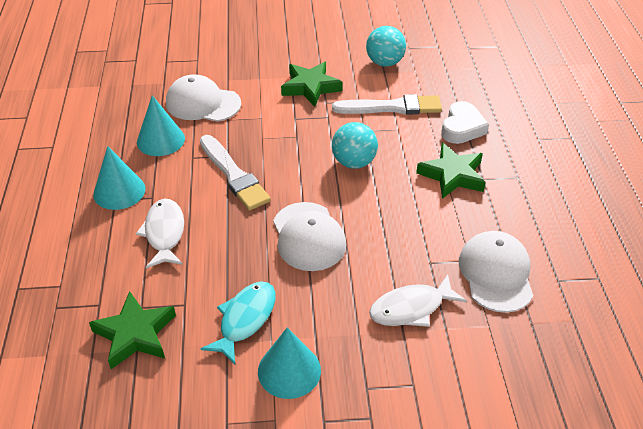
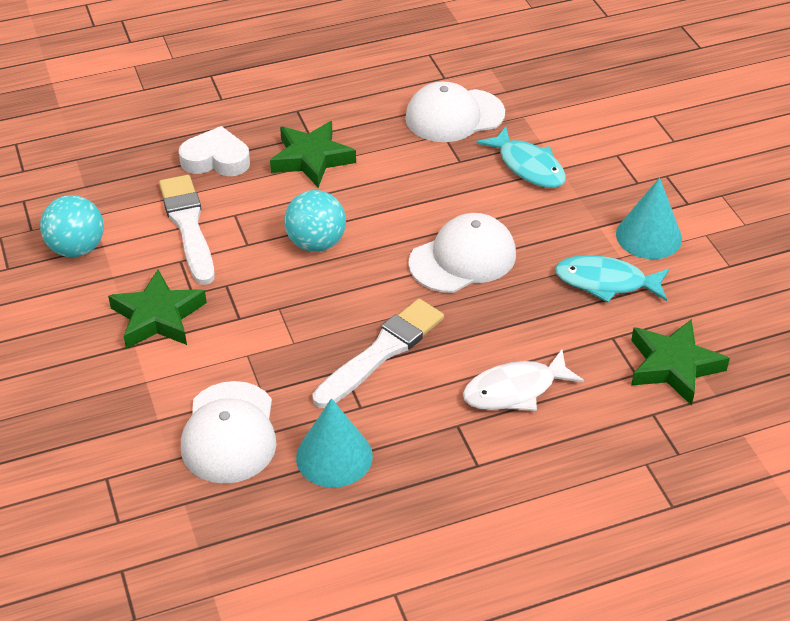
camera: 105 degrees left, 0 degrees up
turquoise cone [93,146,146,210] -> none
white fish [369,274,467,327] -> turquoise fish [477,127,566,188]

